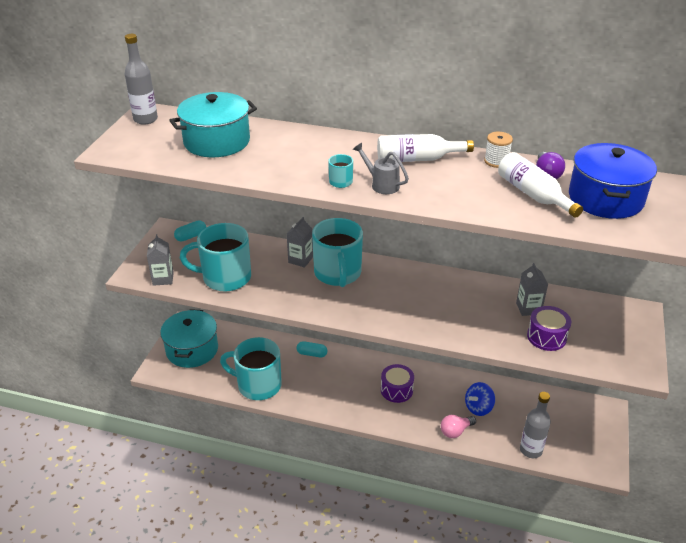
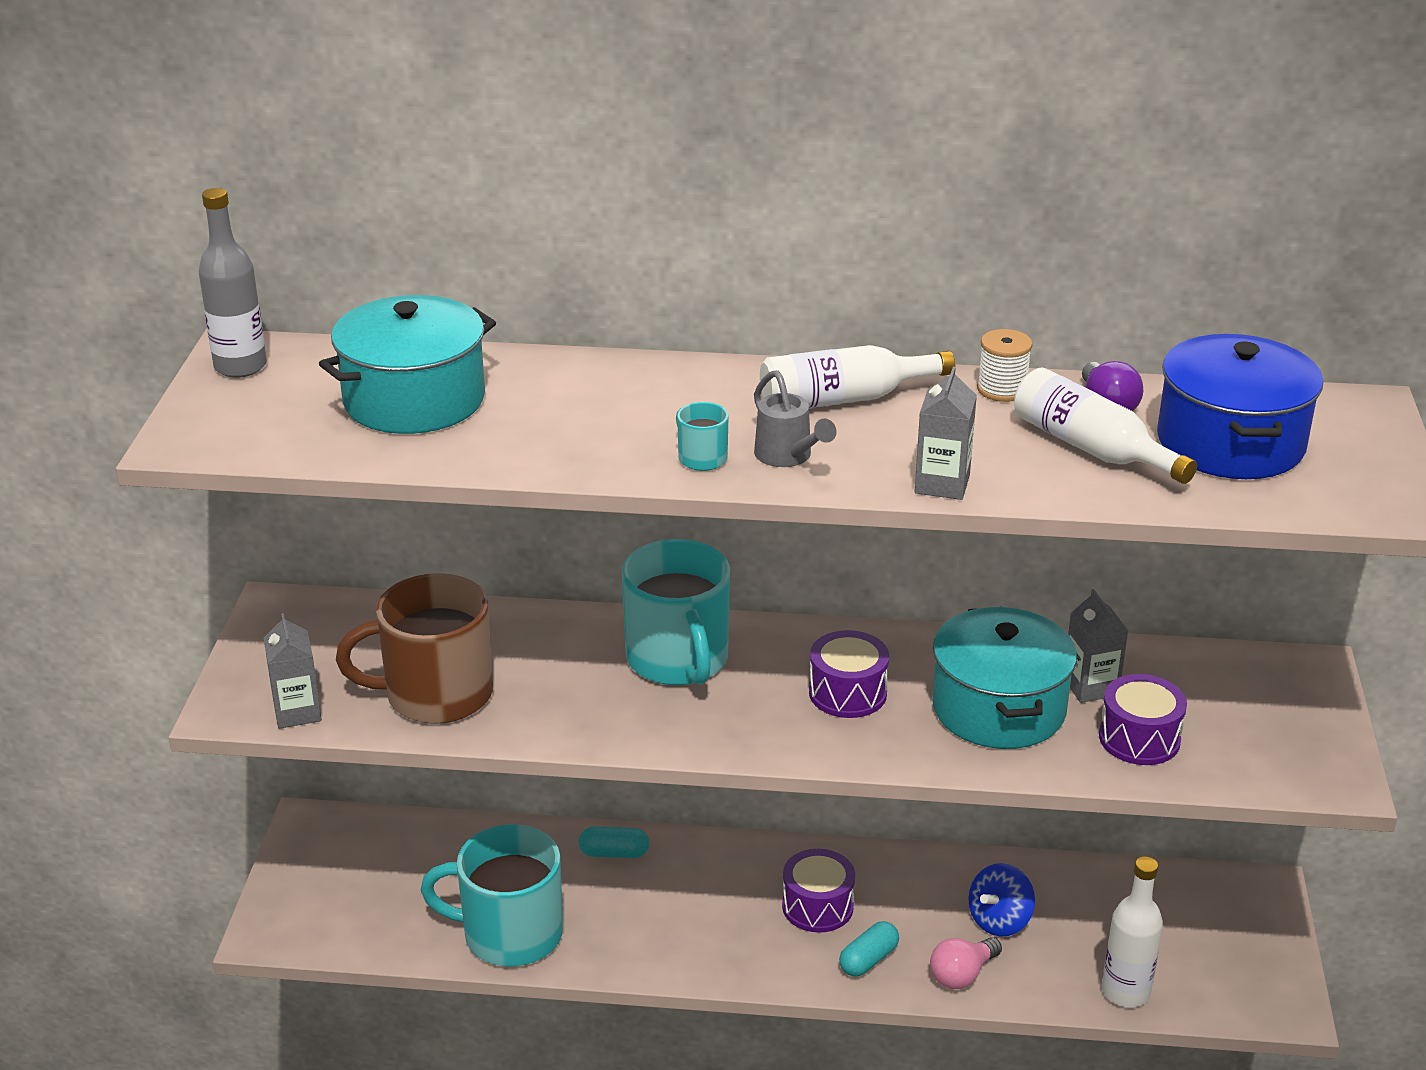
camera: 10 degrees left, 5 degrees down
turquoise pot [160,309,218,368] -> turquoise pot moved to [932,607,1077,749]
turquoise capsule [174,220,206,241] -> turquoise capsule moved to [839,921,899,977]
turquoise mug [180,223,251,292] -> brown mug [336,573,493,724]
grey carton [287,217,313,268] -> grey carton moved to [914,366,977,500]
grey watering can [353,143,409,194] -> grey watering can turned 150 degrees counterclockwise [754,370,837,467]
grey bottle [520,392,551,458] -> white bottle [1102,857,1163,1008]
none -> purple drum [809,630,889,718]

